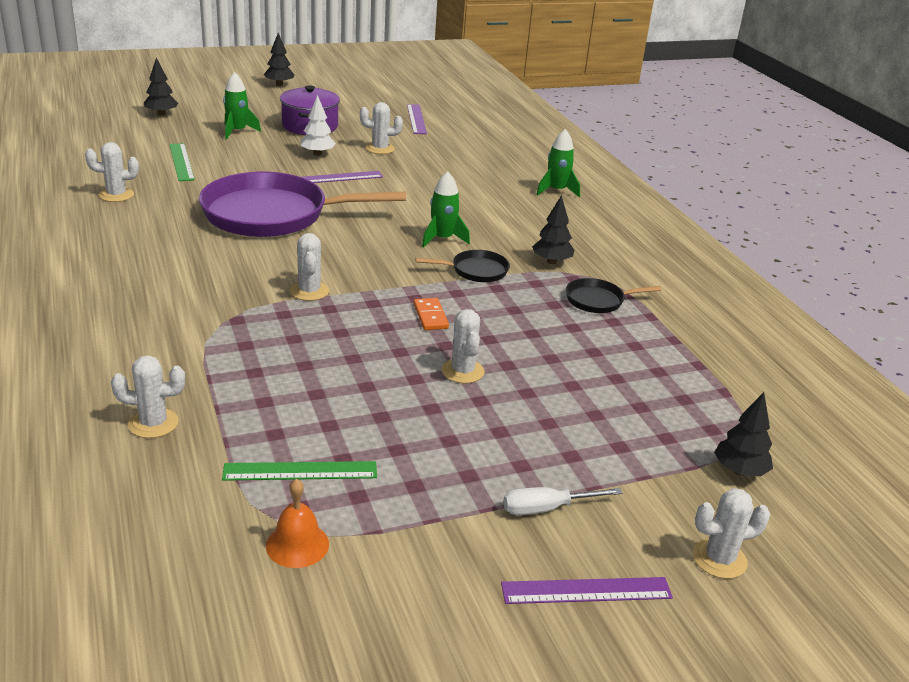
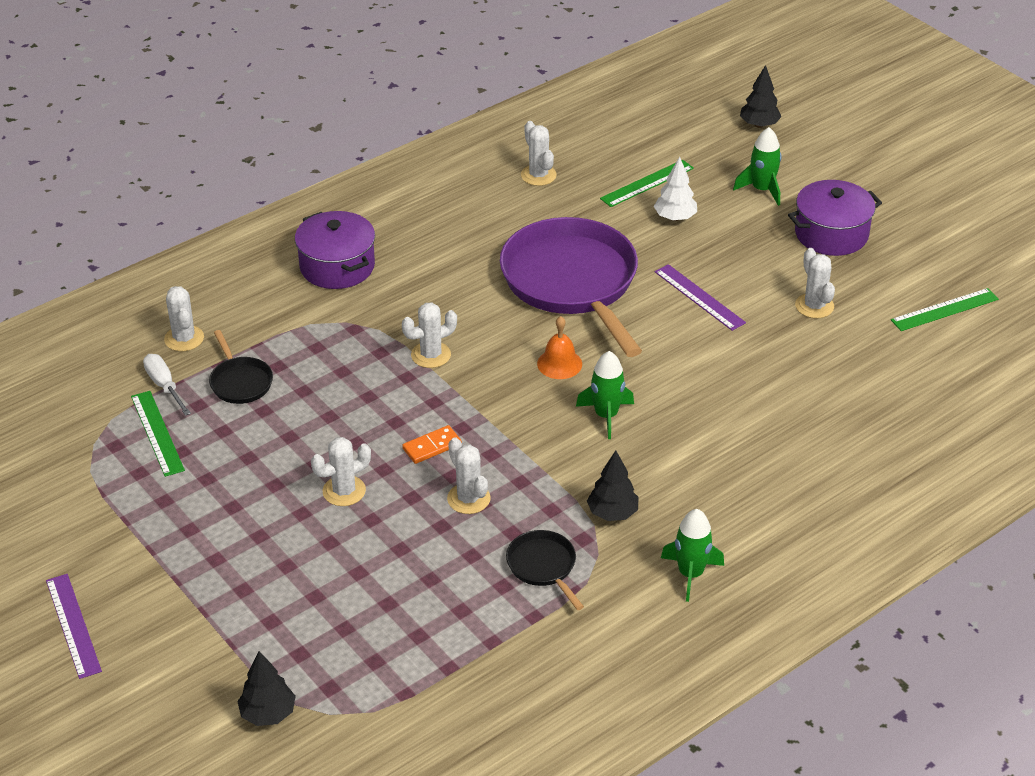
camera: 75 degrees right, 10 degrees up
black tree [264,33,294,86] -> none
orange bell [266,479,329,568] -> orange bell moved to [537,316,582,379]
white tree [300,95,336,156] -> white tree moved to [654,157,697,221]
purple ruler [407,104,427,134] -> green ruler [891,288,999,331]
black pan [416,250,510,282] -> black pan moved to [209,330,273,404]
white screwdriver [503,487,622,515] -> white screwdriver moved to [143,354,191,416]
green rocket [536,129,580,197] -> green rocket moved to [661,509,724,602]
white cactus [693,488,770,579] -> white cactus moved to [447,437,491,514]
none -> purple pot [295,211,375,289]

